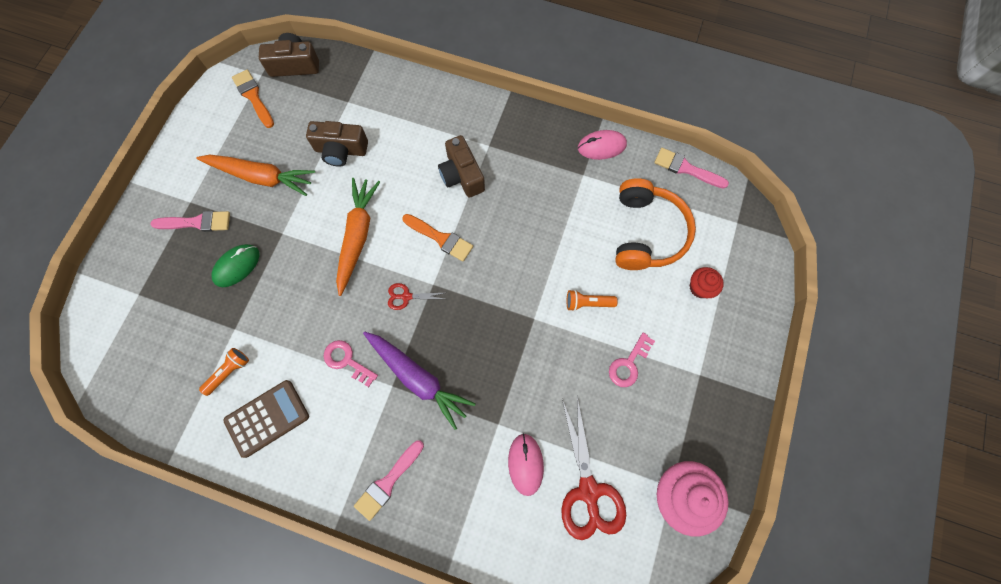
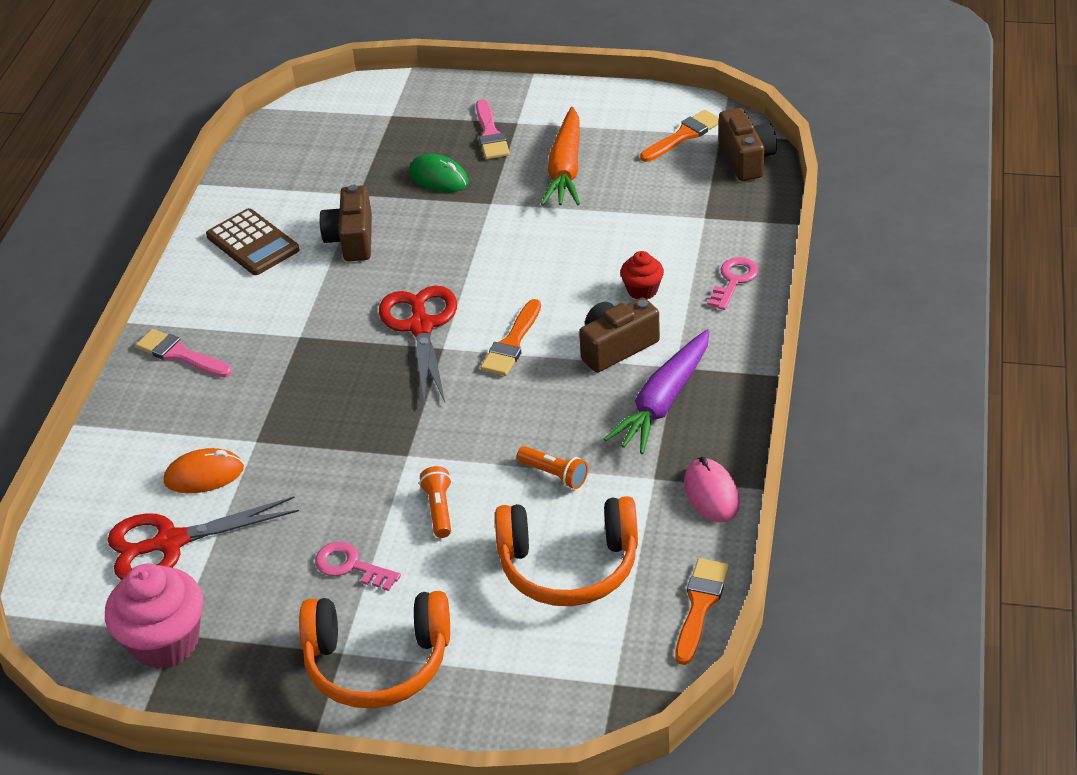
camera: 85 degrees right, 30 degrees down
orange flashlight [199,348,249,396] -> orange flashlight moved to [517,446,588,489]
brown camera [306,121,368,167] -> brown camera moved to [320,185,372,262]
pink key [324,340,378,387] -> pink key moved to [707,257,759,310]
orange carrot [336,178,380,296] -> none
purple carrot [363,332,476,430] -> purple carrot moved to [604,329,710,454]
red scissors [388,283,444,310] -> red scissors [379,286,457,405], size x2.08
pink mouse [508,433,544,496] -> orange mouse [164,448,244,493]
pink brush [654,148,729,189] -> orange brush [676,558,729,665]
red cupcake [690,267,724,298] -> red cupcake moved to [620,251,664,299]
none -> orange headphones [299,591,450,708]

